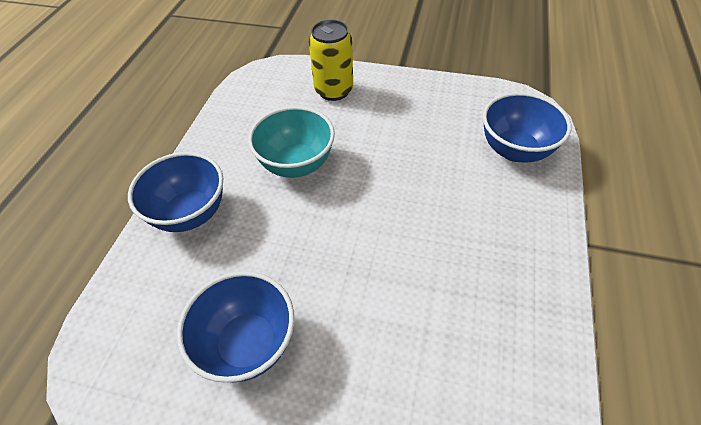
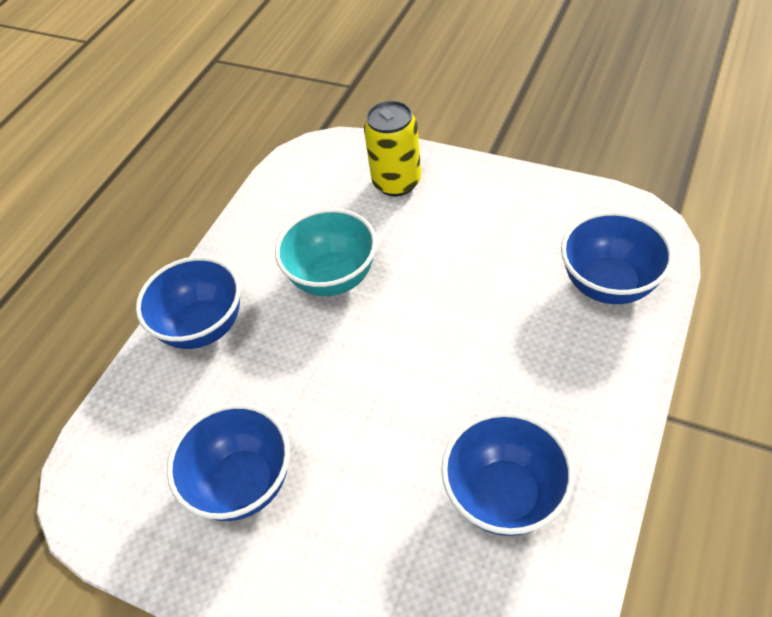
camera: 15 degrees right, 0 degrees up
none -> blue bowl [441,411,574,536]

